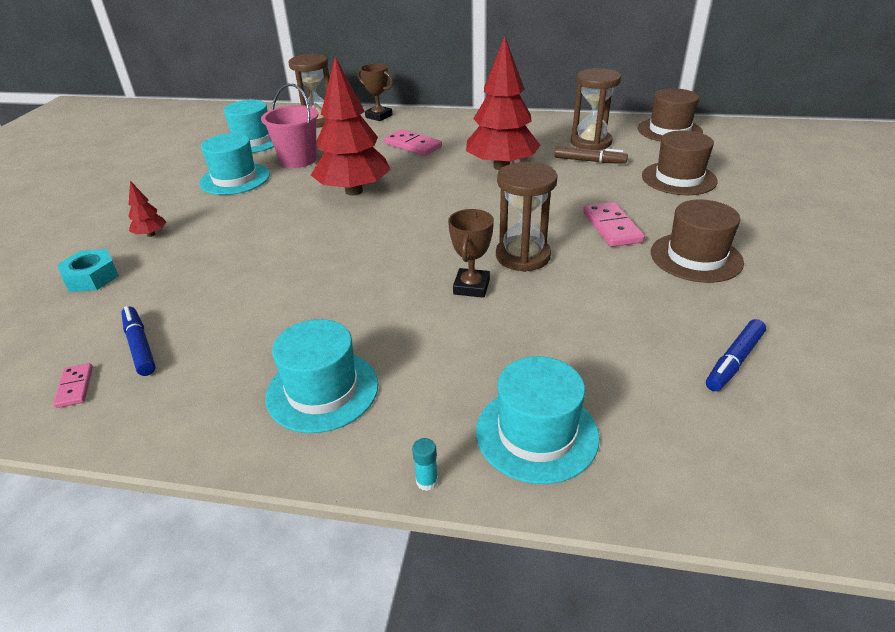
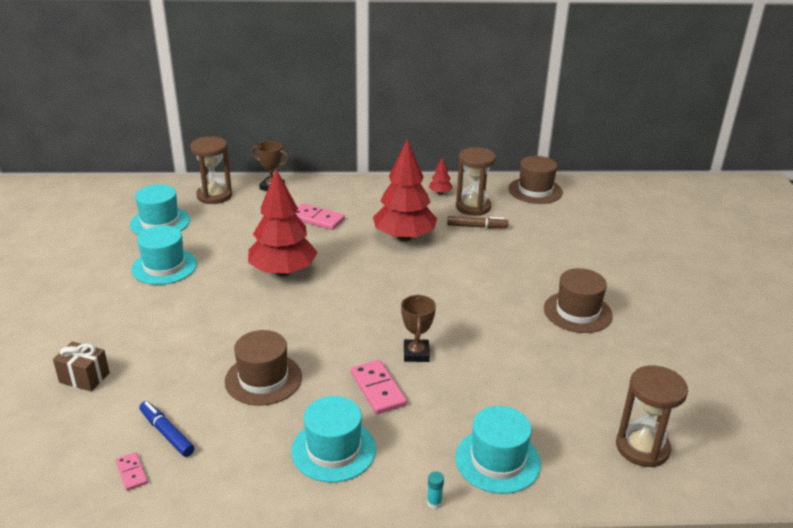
camera: 15 degrees left, 5 degrees down
turquoise nut [57,249,119,292] -> brown gift [53,341,110,392]
red tree [128,181,166,237] -> red tree moved to [429,156,453,194]
pink bucket [261,84,318,168] -> none
brown hourglass [496,162,558,272] -> brown hourglass moved to [616,365,688,467]
pink domino [583,202,645,247] -> pink domino moved to [351,360,407,414]
brown hat [642,130,718,195] -> brown hat moved to [225,330,302,406]
blue marker [706,319,766,391] -> none

